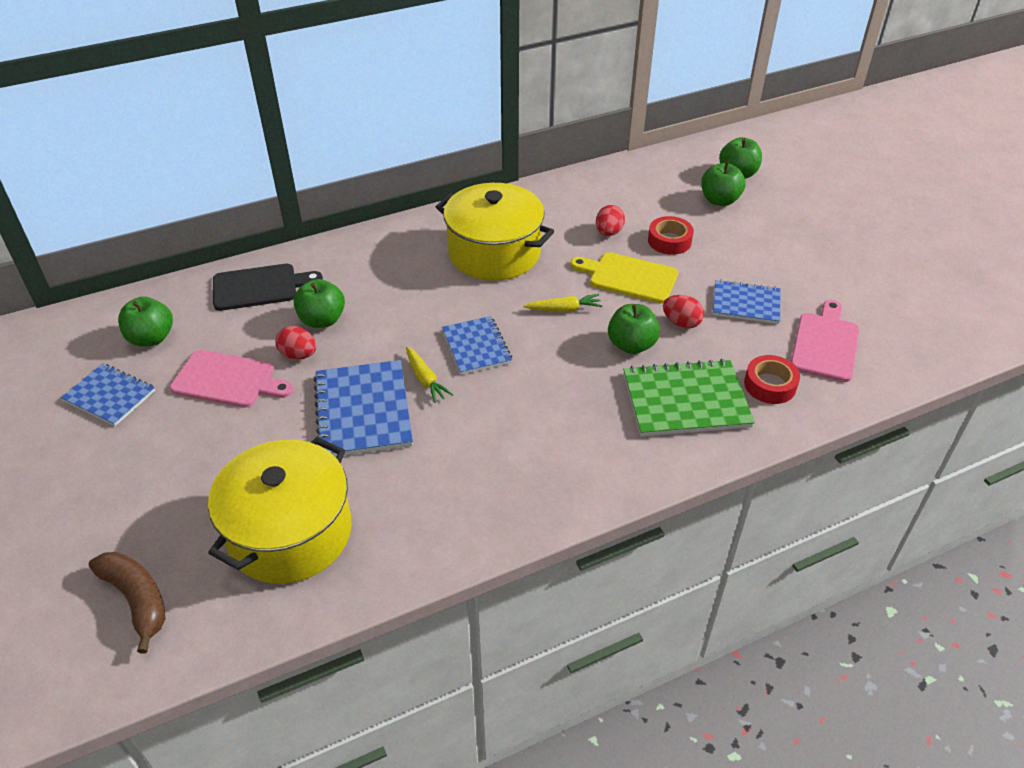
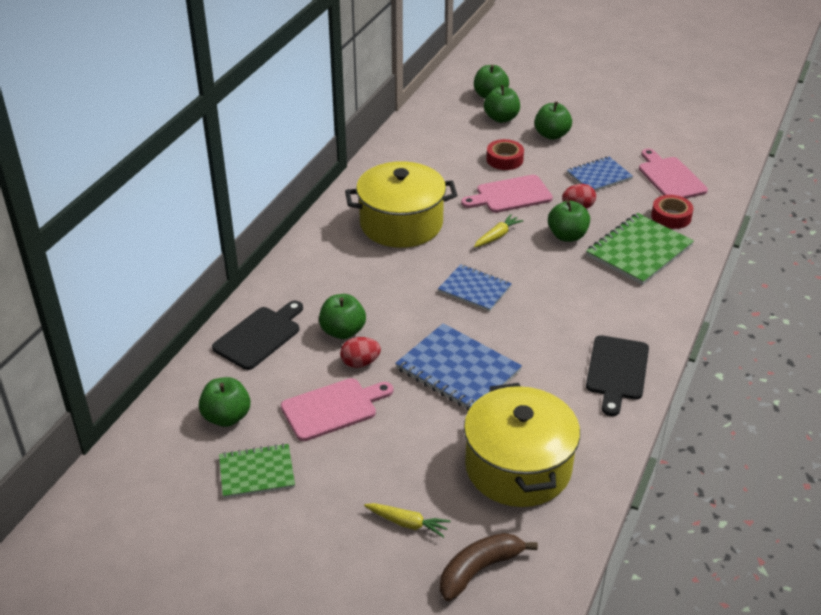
camera: 40 degrees left, 5 degrees down
blue notebook [61,363,155,426] -> green notebook [219,443,295,498]
brown banana [89,552,165,654] -> brown banana turned 45 degrees counterclockwise [440,533,538,601]
yellow carrot [406,347,453,403] -> yellow carrot moved to [364,503,451,538]
yellow cutting board [570,252,678,303] -> pink cutting board [461,175,553,213]
red egg [596,205,625,236] -> none
none -> green apple [534,101,572,140]
none -> black cutting board [586,335,649,416]

